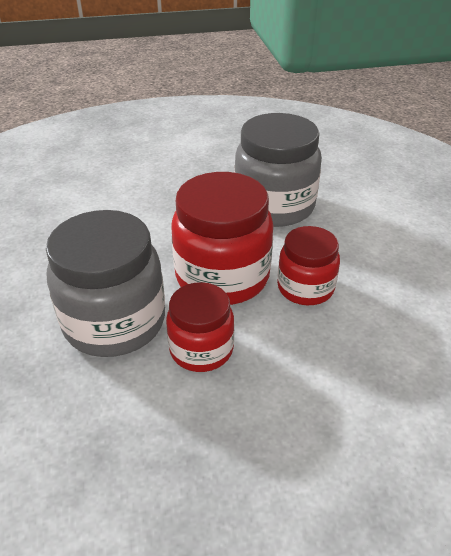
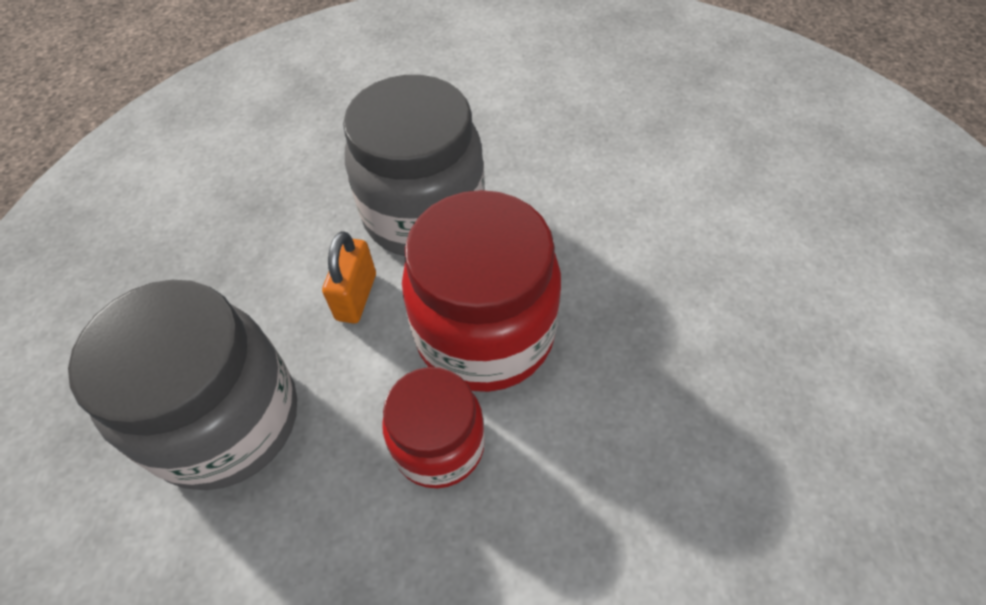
camera: 100 degrees right, 15 degrees up
red jar [166,282,234,372] -> orange padlock [322,231,376,324]
grey jar [234,113,322,227] -> grey jar moved to [68,280,297,490]

